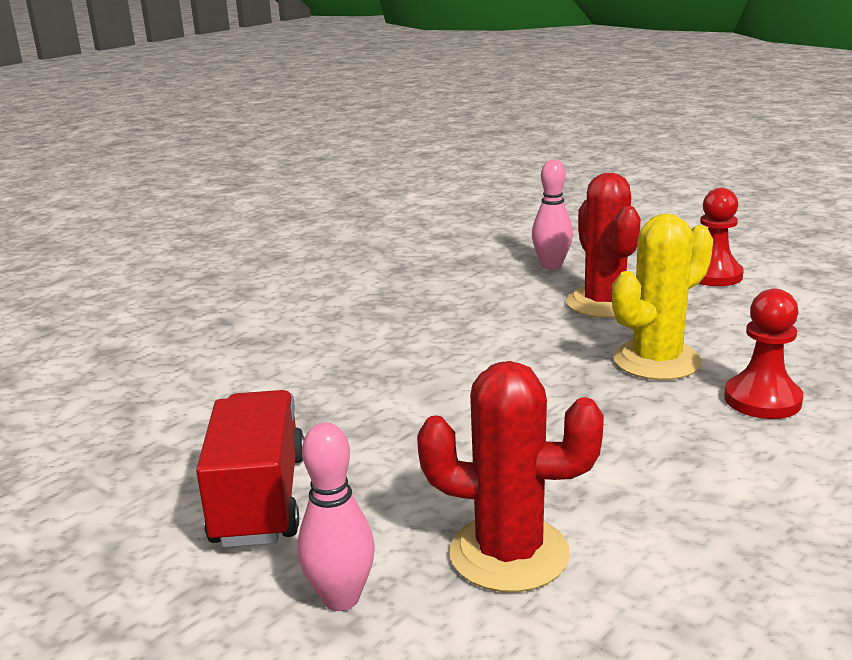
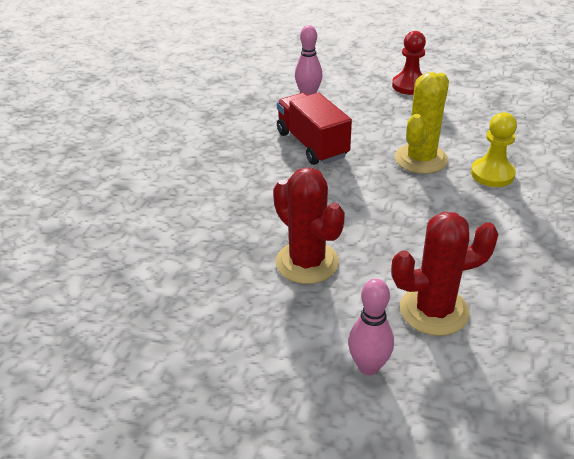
camera: 25 degrees left, 15 degrees up
red truck [196,390,305,547] -> red truck moved to [277,93,352,165]
red cactus [566,173,641,318] -> red cactus moved to [273,167,345,284]
red pawn [724,289,804,419] -> yellow pawn [471,112,517,187]

